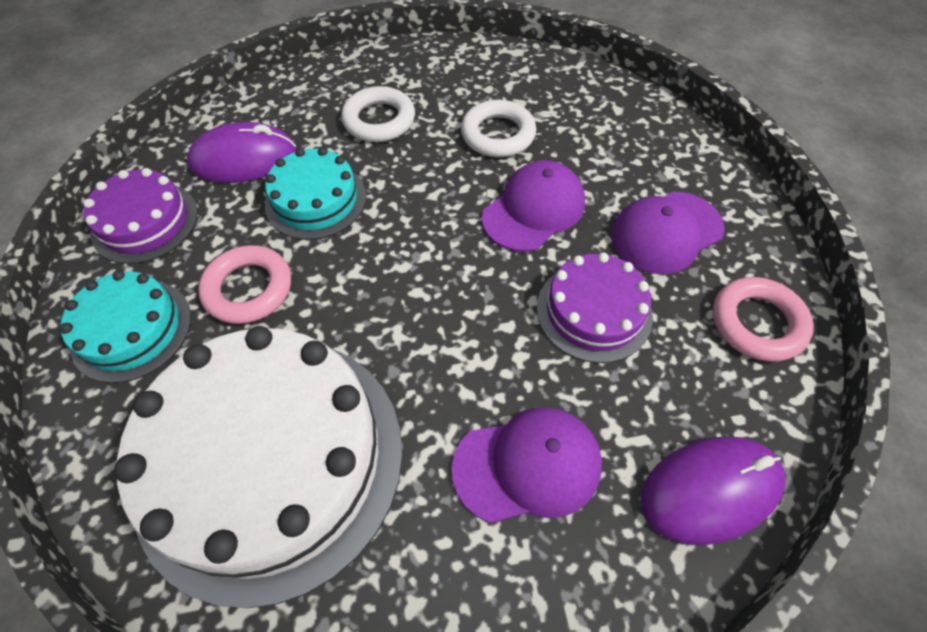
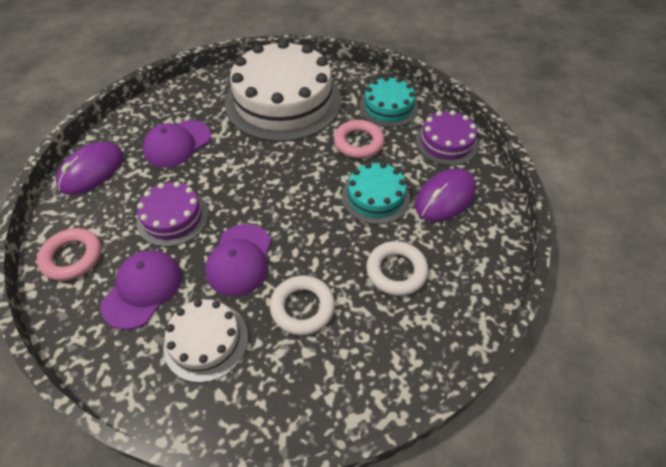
camera: 145 degrees right, 5 degrees down
none -> white cake [163,299,248,383]

